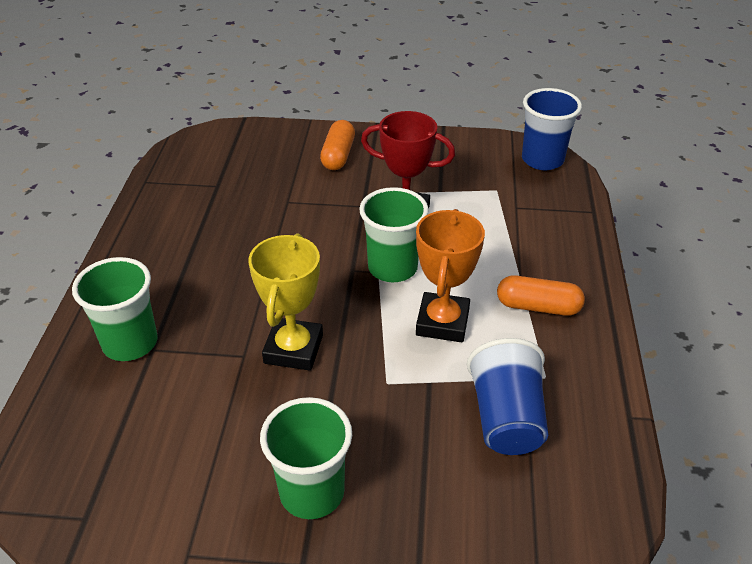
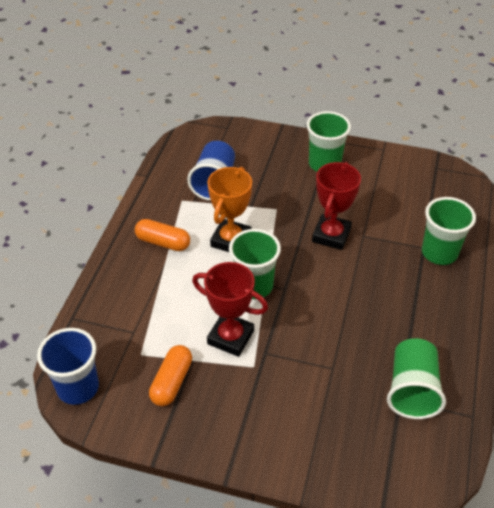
camera: 170 degrees left, 5 degrees up
yellow trophy [248,233,323,371] -> red trophy [312,162,361,250]
orange capsule [320,120,355,170] -> orange capsule moved to [149,345,192,406]
none -> green cup [387,338,446,419]

